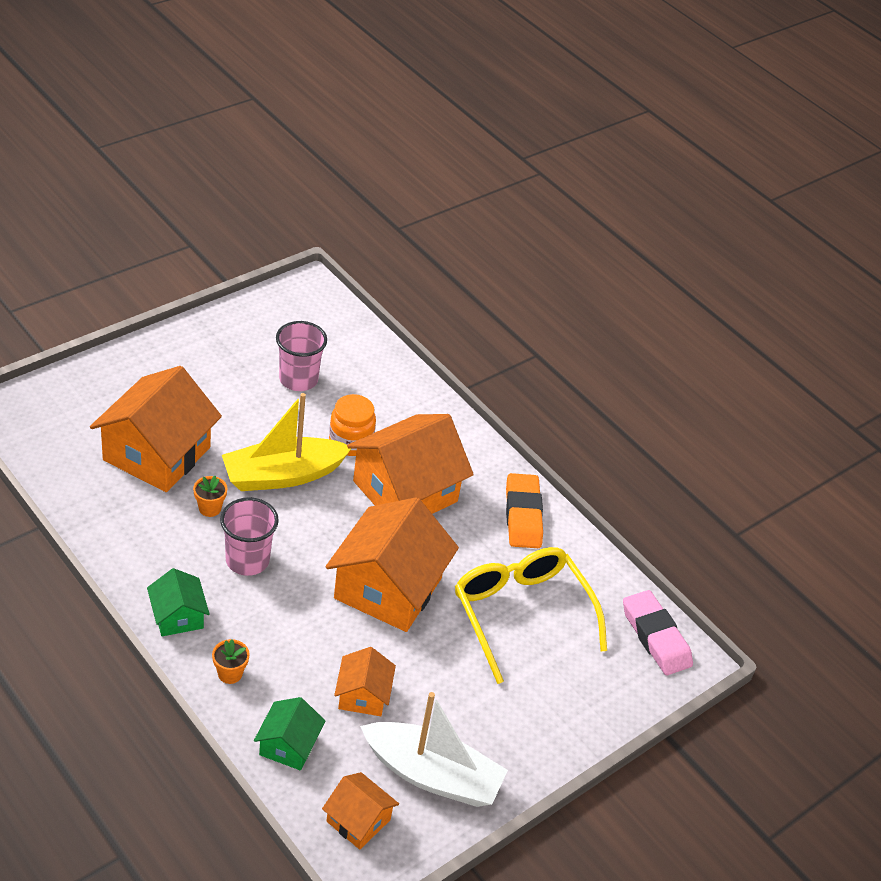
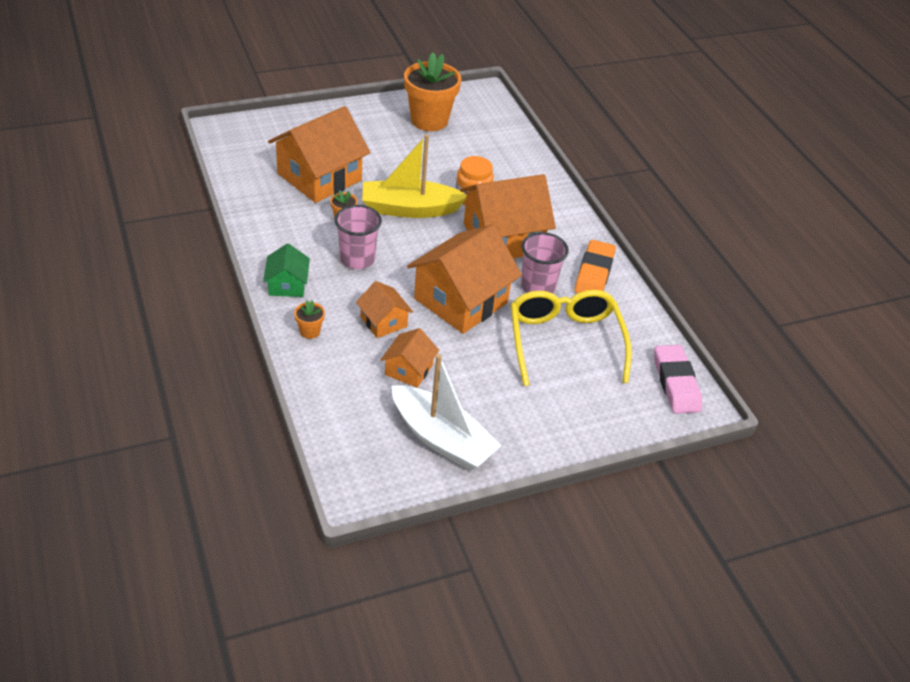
camera: 20 degrees right, 0 degrees up
green house [254,697,325,770] -> none
pink cup [276,321,327,391] -> pink cup moved to [521,232,569,293]
orange house [322,772,399,850] -> orange house moved to [356,281,413,338]
none -> orange flower pot [404,52,461,131]

